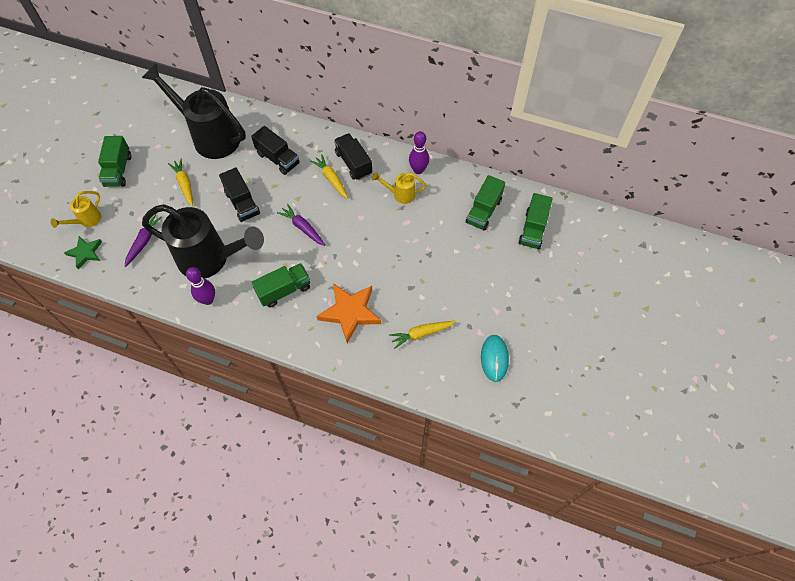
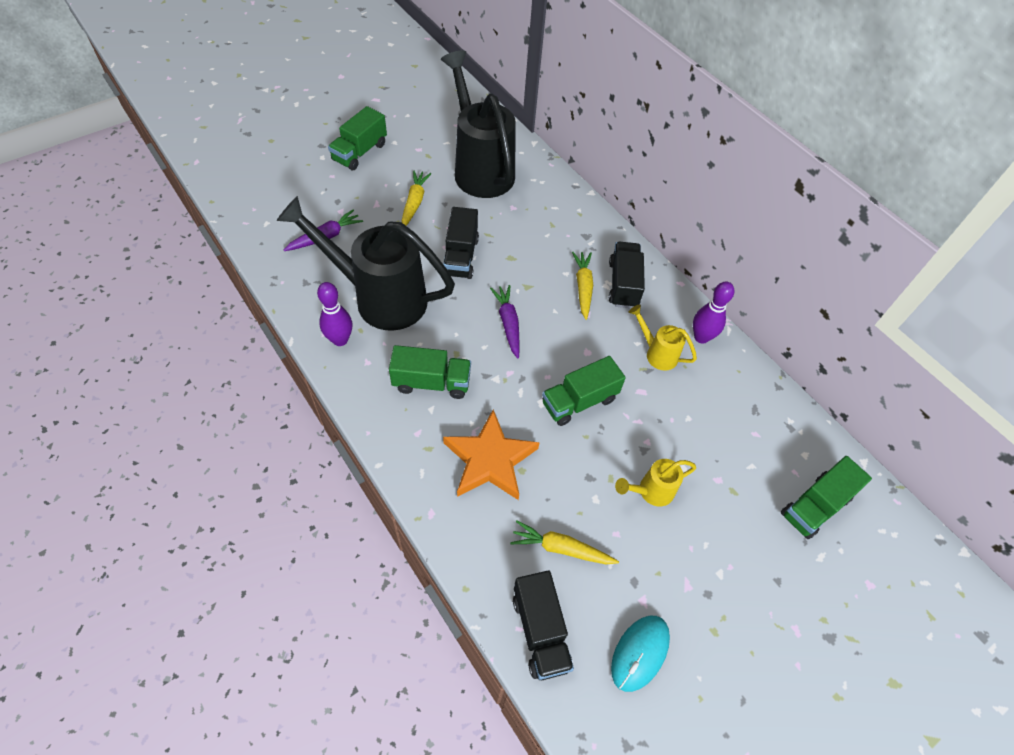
camera: 30 degrees right, 5 degrees down
yellow watering can [51,191,101,228] -> yellow watering can moved to [615,459,696,506]
green star [64,236,102,269] -> none
black watering can [142,204,264,279] -> black watering can turned 150 degrees clockwise [277,196,455,331]
black truck [251,126,300,175] -> black truck moved to [513,570,574,680]
green truck [466,175,505,230] -> green truck moved to [542,356,626,426]

